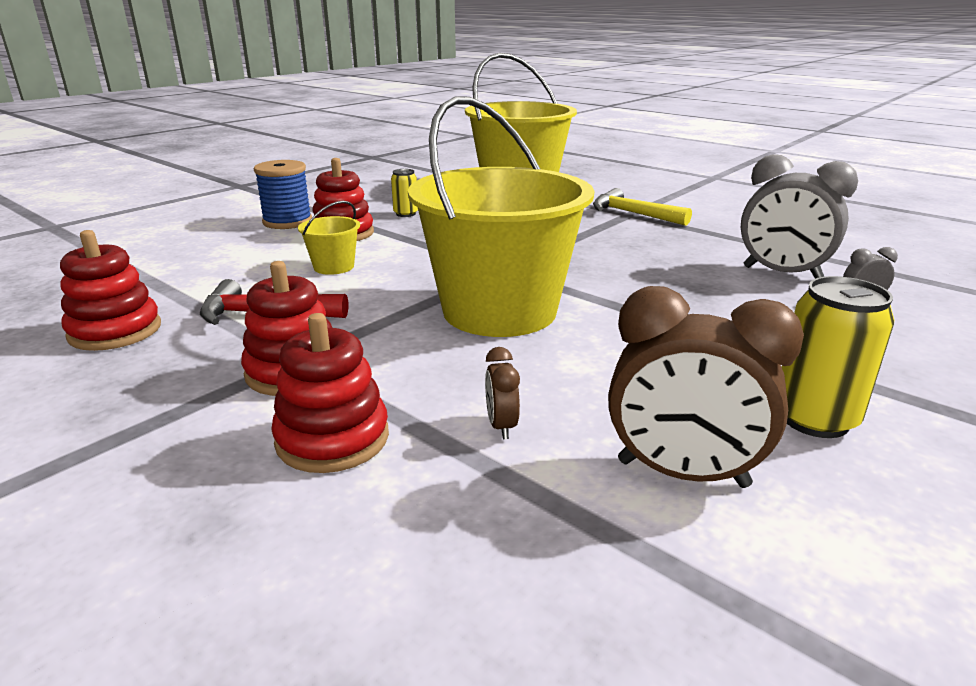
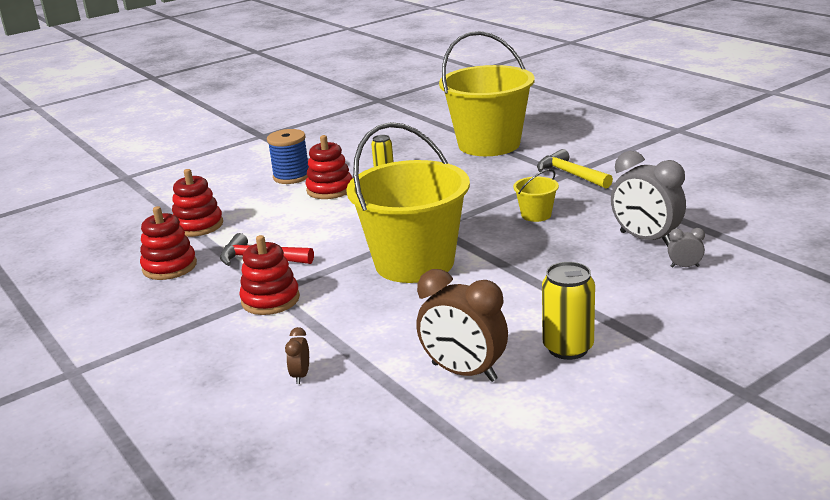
camera: 15 degrees right, 0 degrees up
red stacking toy [271,313,389,473] -> red stacking toy moved to [172,169,223,237]
yellow bucket [298,201,360,275] -> yellow bucket moved to [513,169,559,222]
brown clock [485,347,520,439] -> brown clock moved to [285,327,309,384]

